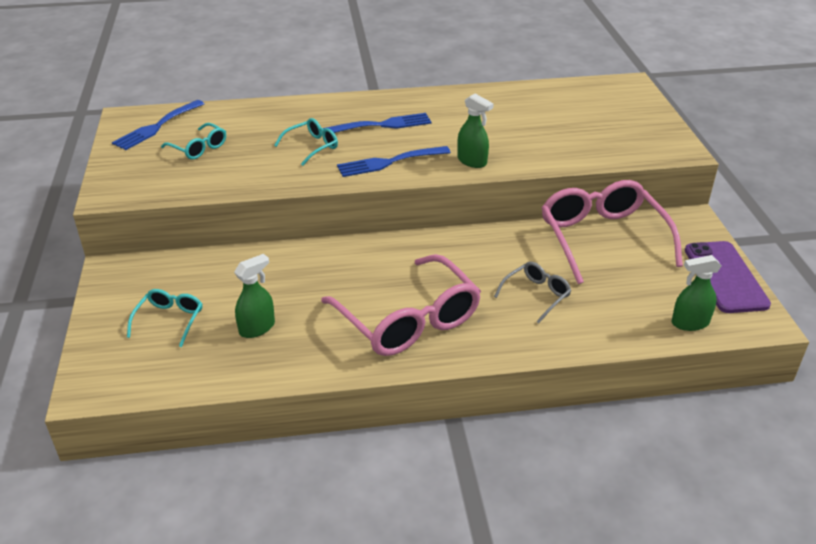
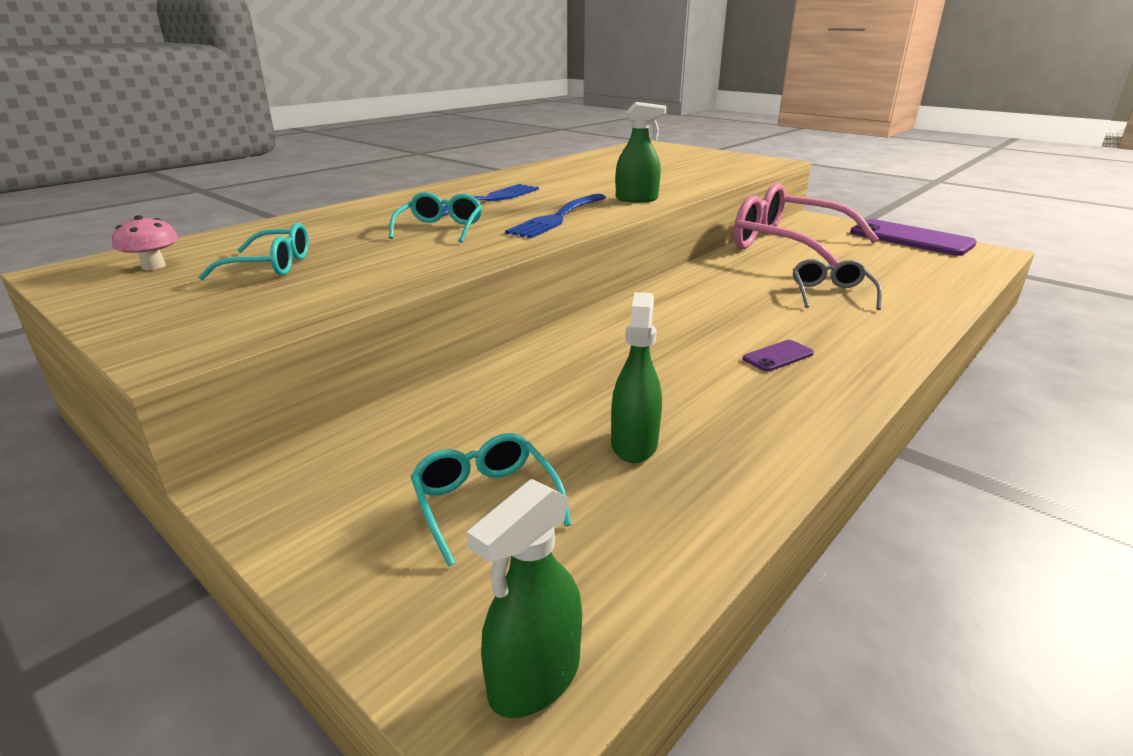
camera: 40 degrees left, 10 degrees down
blue fork [112,100,204,150] -> pink mushroom [112,215,178,270]
pink glasses [321,254,481,356] -> purple phone [743,340,814,372]
green spray bottle [672,255,721,331] -> green spray bottle moved to [467,479,582,718]

